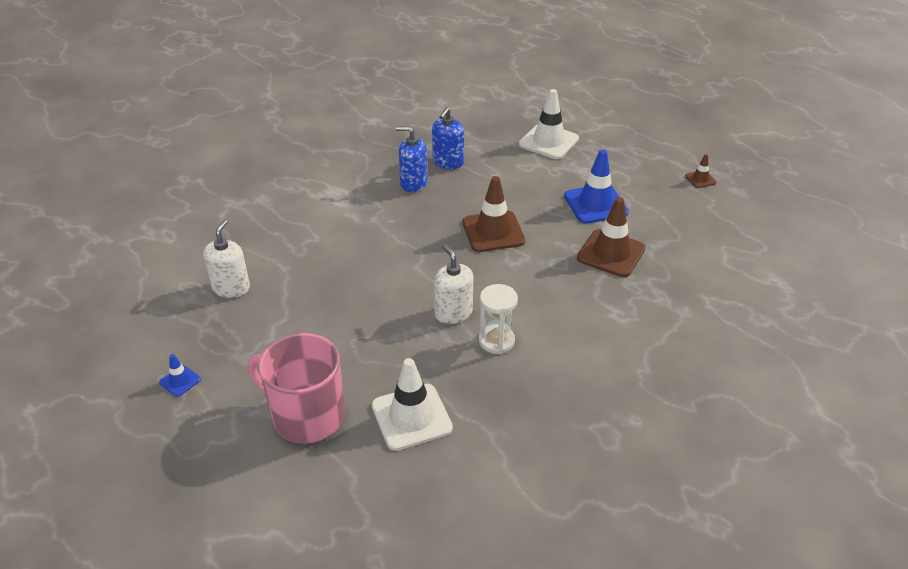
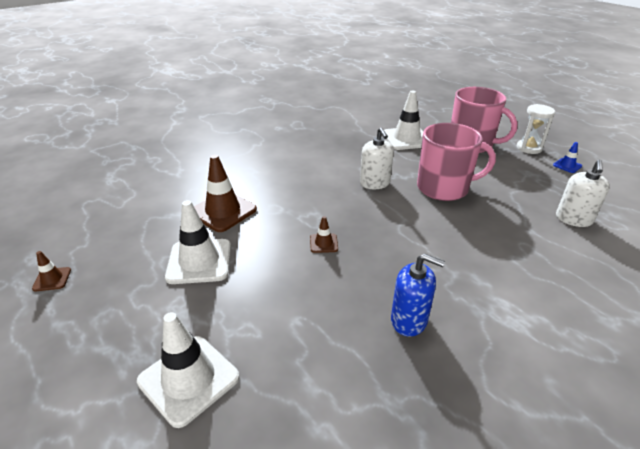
camera: 170 degrees left, 5 degrees down
blue soap dispenser [432,107,464,169] -> none
brown traffic cone [463,176,525,252] -> brown traffic cone [310,216,338,253], size x0.48
white hourglass [479,284,518,354] -> white hourglass moved to [517,104,555,154]
blue traffic cone [564,149,629,224] -> white traffic cone [165,200,231,284]
none -> pink mug [417,123,496,201]

